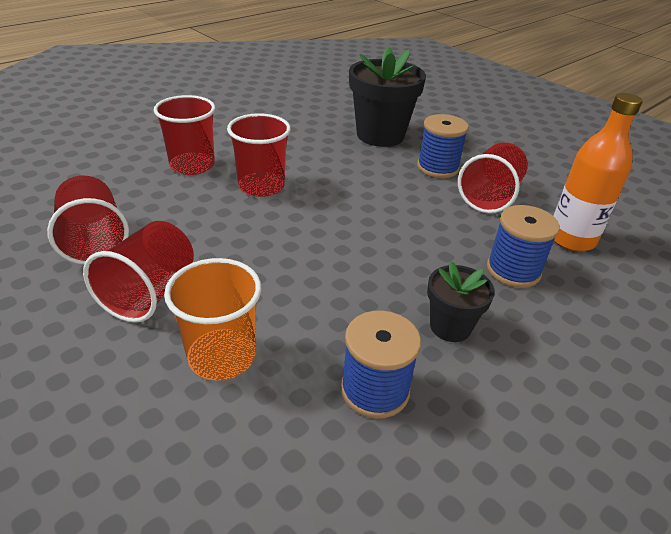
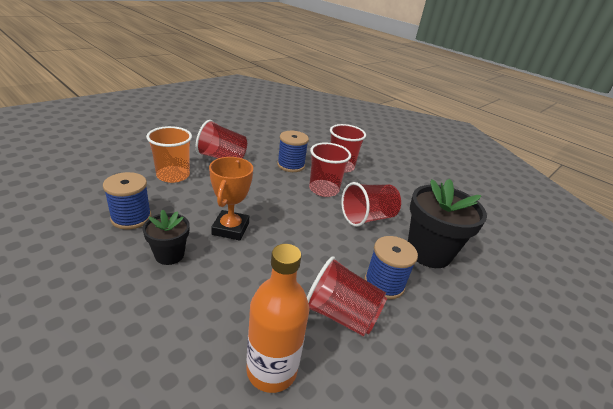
camera: 85 degrees right, 5 degrees down
red cup [47,175,129,265] -> red cup moved to [341,182,401,227]
blue spool [487,205,560,288] -> blue spool moved to [277,131,309,172]
none -> orange trophy [209,157,253,241]

